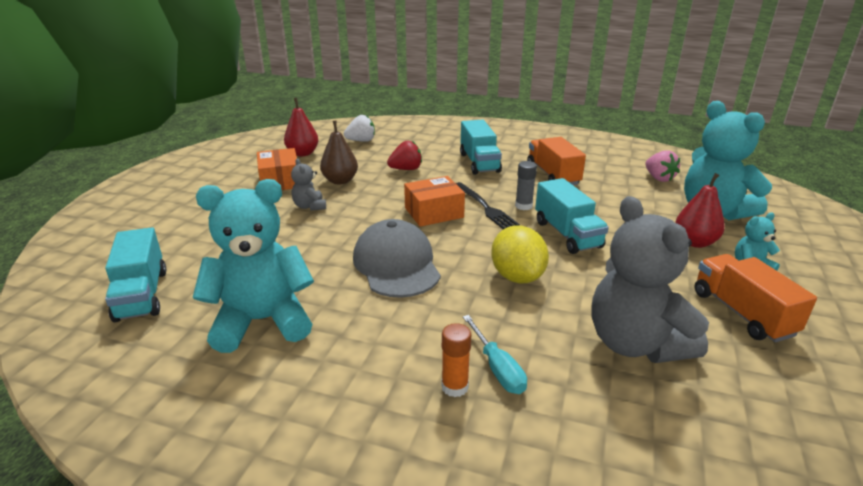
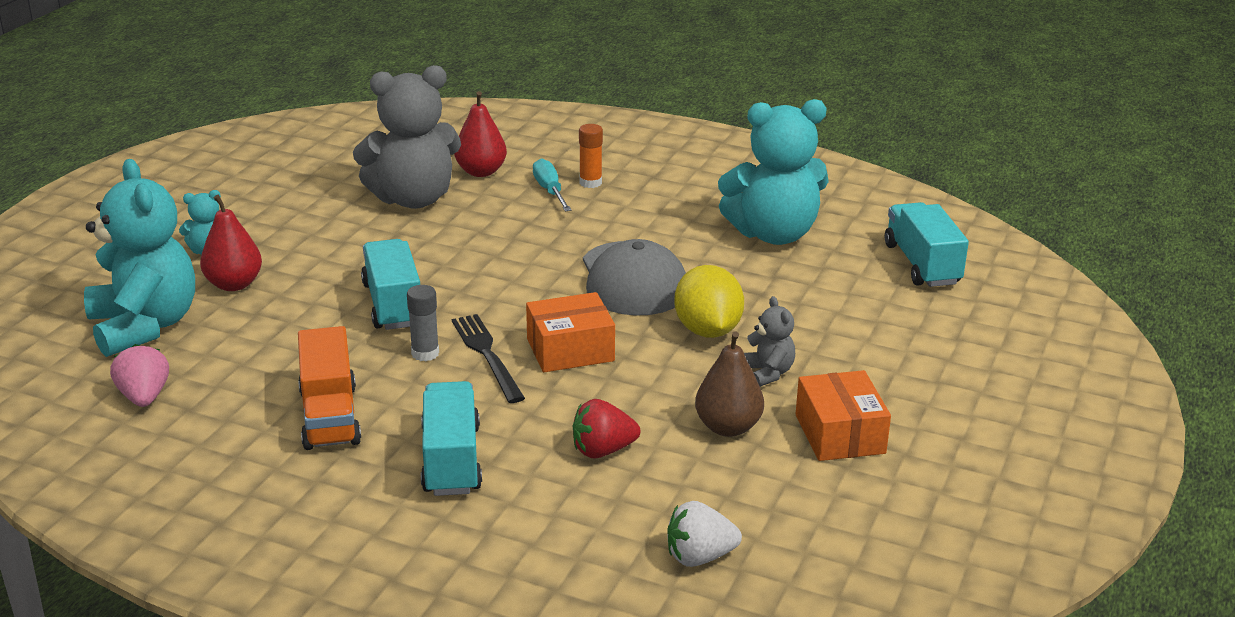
camera: 175 degrees left, 0 degrees up
red pear [284,98,319,156] -> red pear moved to [454,91,507,177]
yellow lemon [491,225,549,283] -> yellow lemon moved to [674,265,744,338]
grey teddy bear [591,196,709,363] -> grey teddy bear turned 90 degrees clockwise [353,65,461,209]
orange truck [694,254,817,342] -> none

